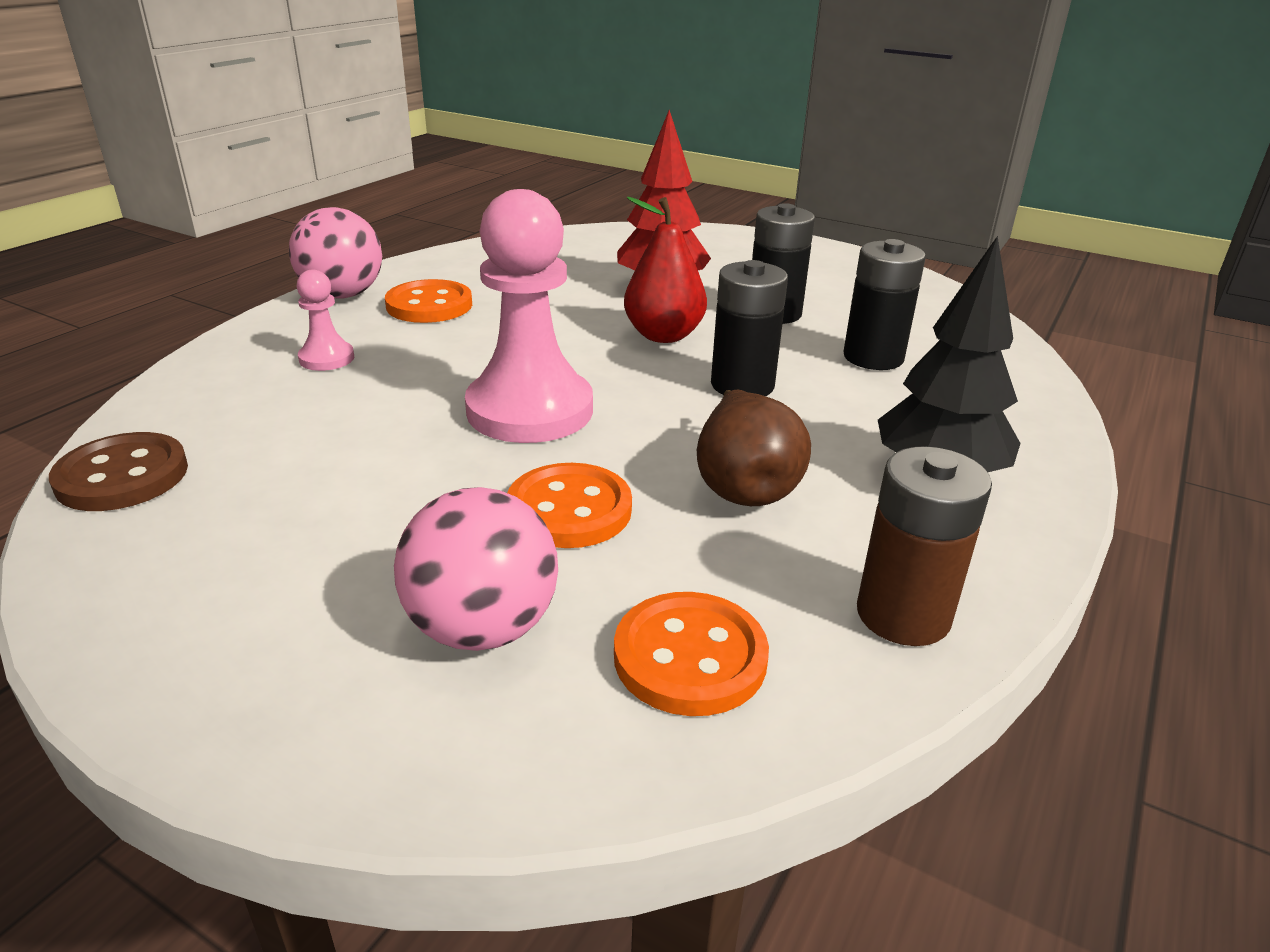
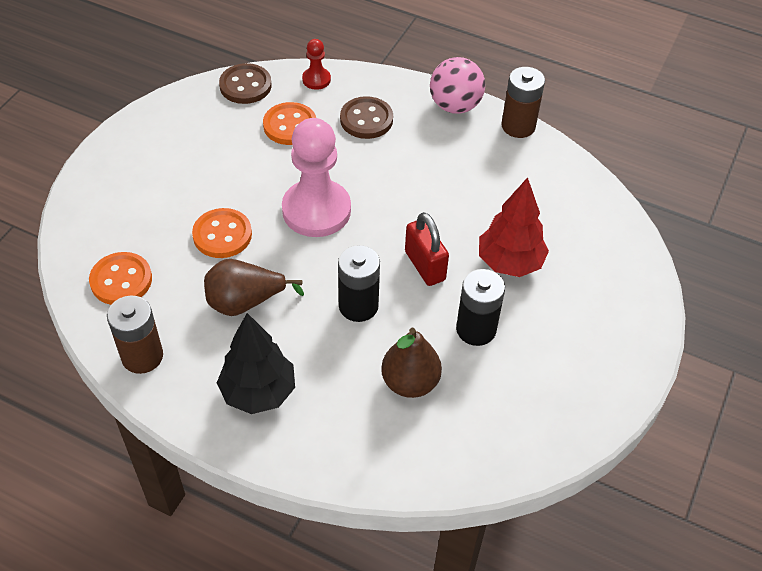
camera: 85 degrees right, 20 degrees up
pink pawn [297,269,354,371] -> brown button [340,96,393,139]
orange button [385,279,472,323] -> orange button moved to [263,102,316,145]
pink ball [394,487,558,651] -> none
red pear [624,197,707,343] -> red padlock [405,212,449,286]
black battery [843,239,926,370] -> brown pear [381,328,442,398]
none -> red pawn [302,39,331,90]
none -> brown battery [501,67,545,138]

